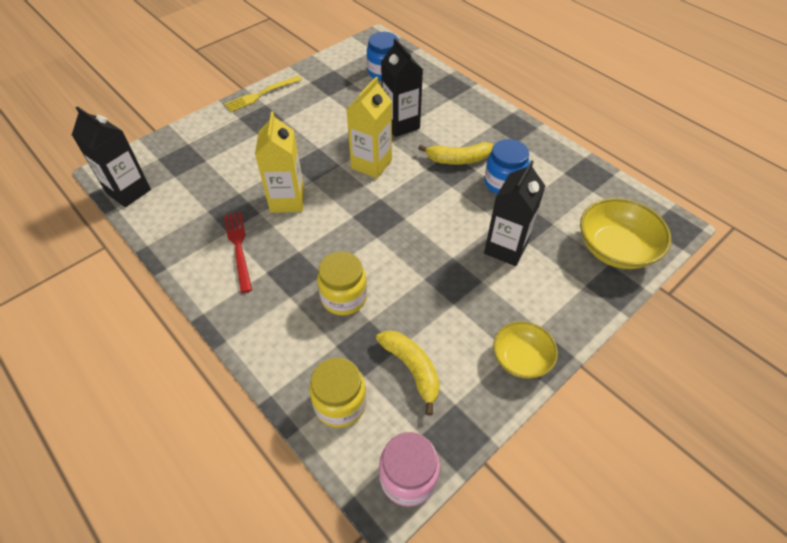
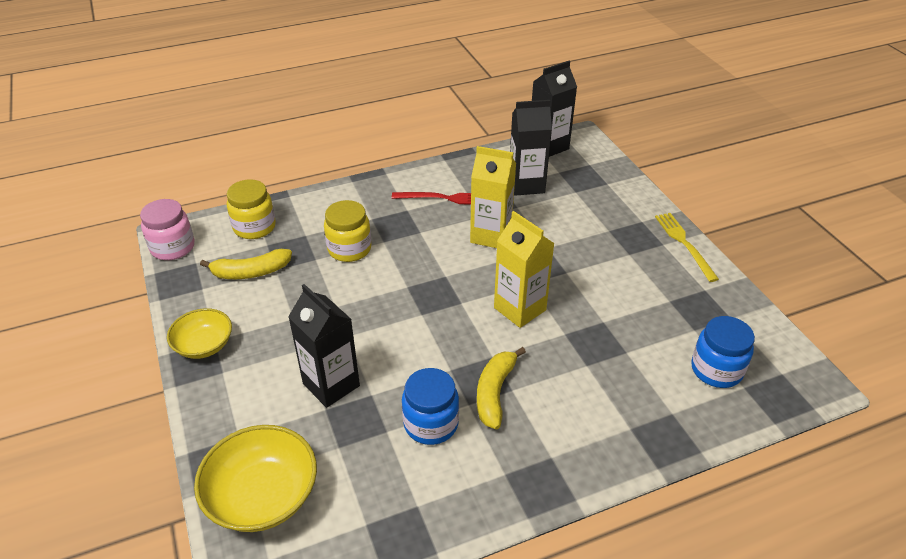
camera: 110 degrees right, 10 degrees down
black carton [381,38,423,137] -> black carton moved to [510,100,552,196]

